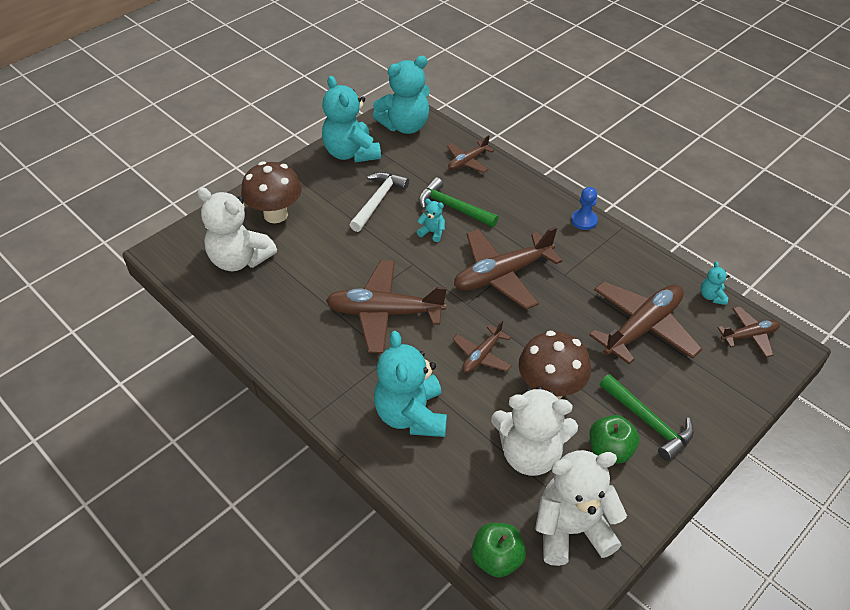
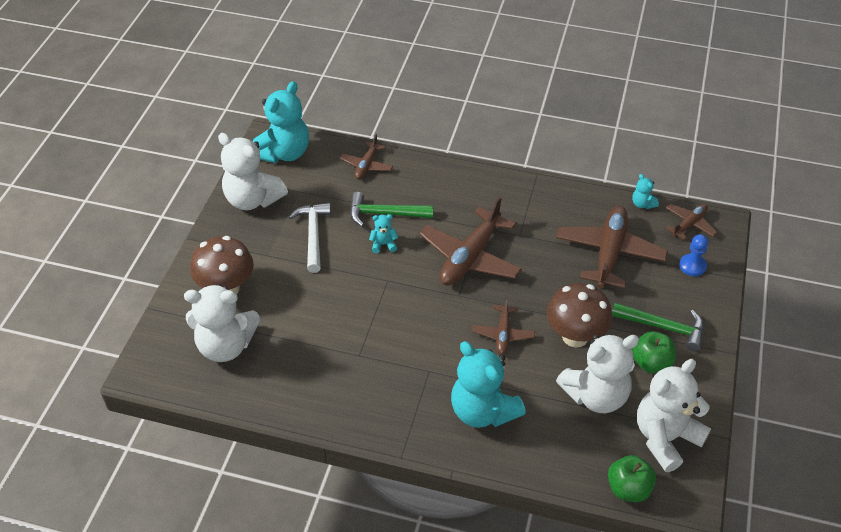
camera: 30 degrees left, 0 degrees up
turquoise teddy bear [322,76,381,162] -> white teddy bear [218,133,288,210]
brown plane [326,260,447,353] -> none
blue pawn [571,187,598,230] -> blue pawn moved to [679,234,708,276]

